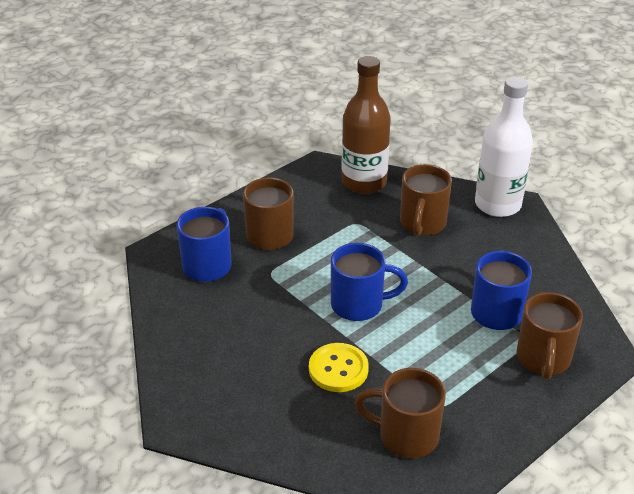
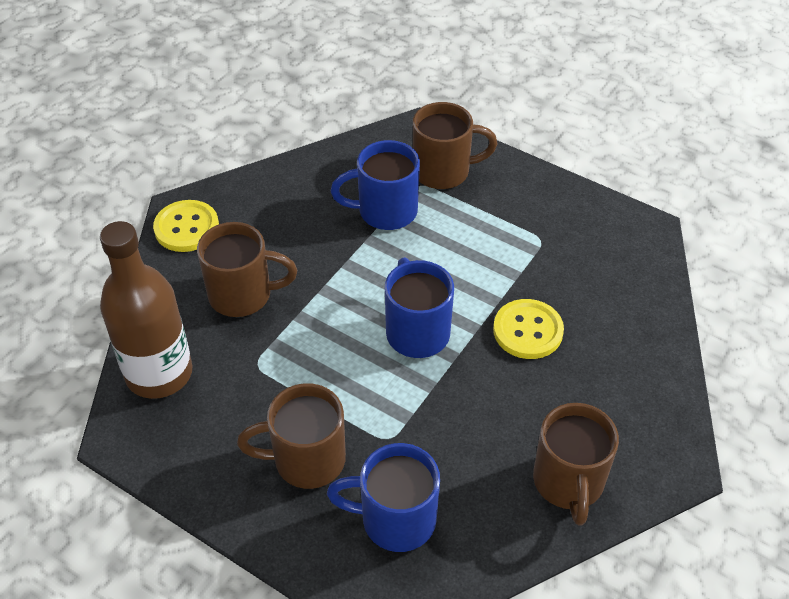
camera: 105 degrees left, 10 degrees up
brown mug [355,368,446,458] -> brown mug moved to [533,403,619,526]
white bottle [475,76,533,217] -> yellow button [153,200,219,252]

